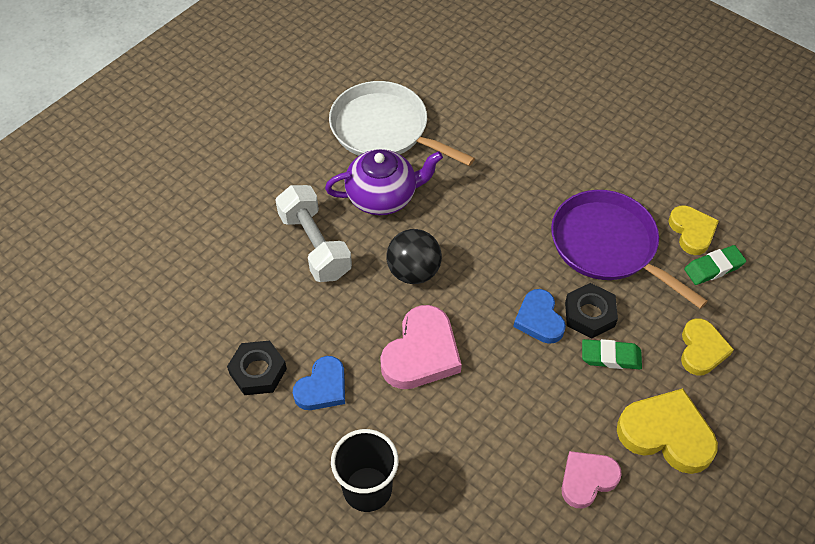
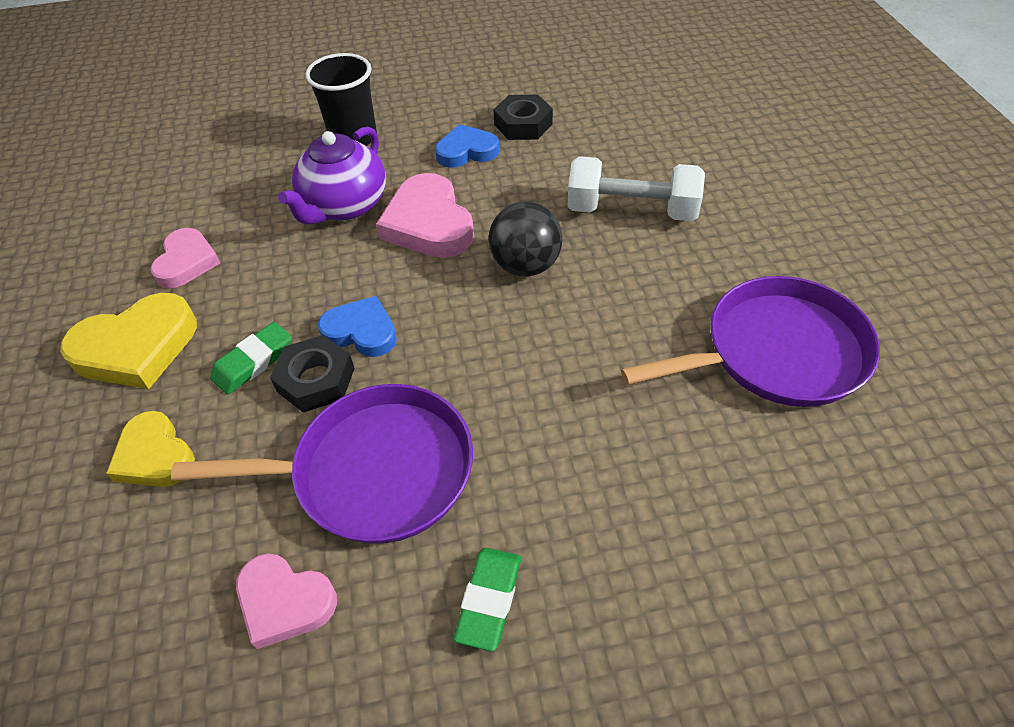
camera: 130 degrees right, 5 degrees down
blue heart [293,356,345,410] -> blue heart turned 90 degrees clockwise [435,124,499,168]
purple teapot [325,149,443,215] -> purple teapot moved to [278,127,386,225]
white pan [329,81,475,166] -> purple pan [621,276,880,407]
yellow heart [669,205,719,255] -> pink heart [236,553,337,649]
green eraser [684,245,746,285] -> green eraser moved to [454,548,521,652]

